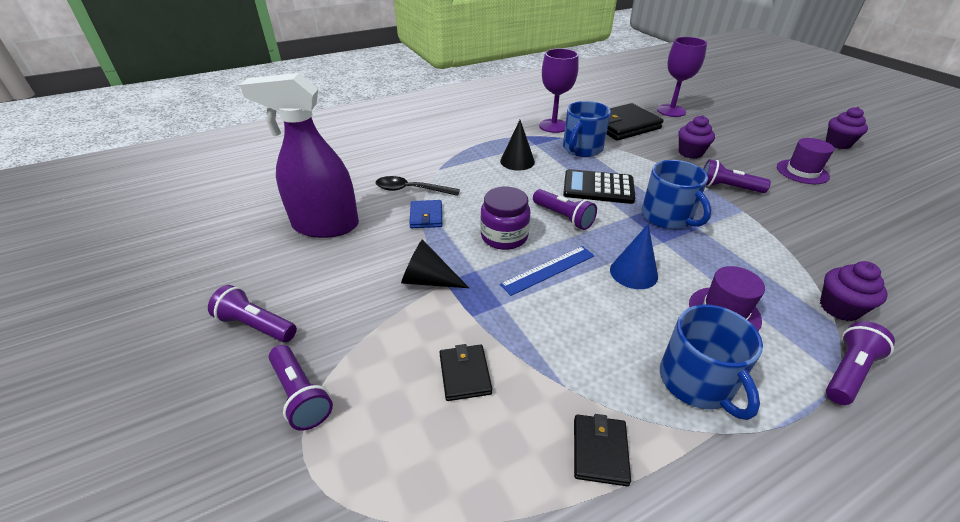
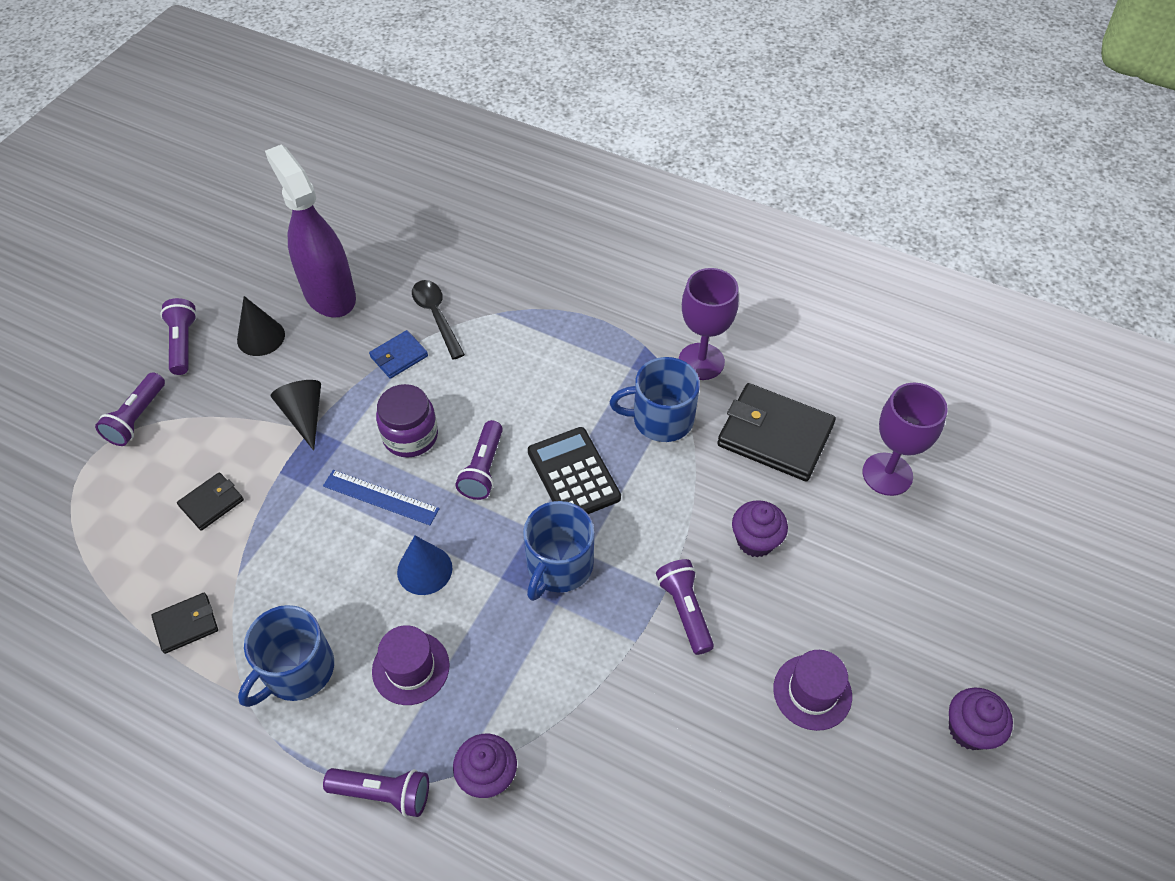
camera: 55 degrees right, 15 degrees up
black cone [500,120,535,171] -> black cone moved to [237,296,285,356]

